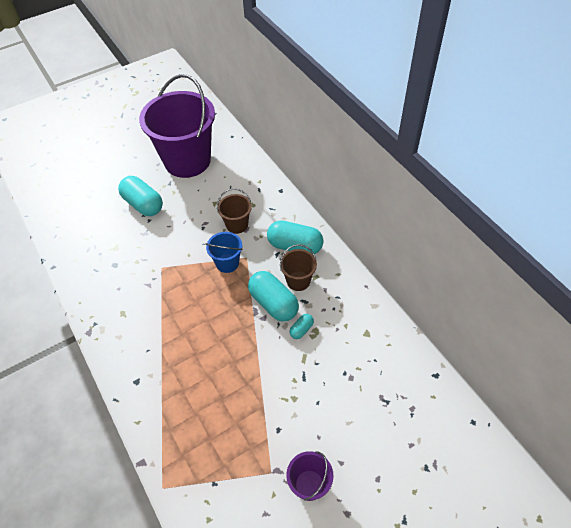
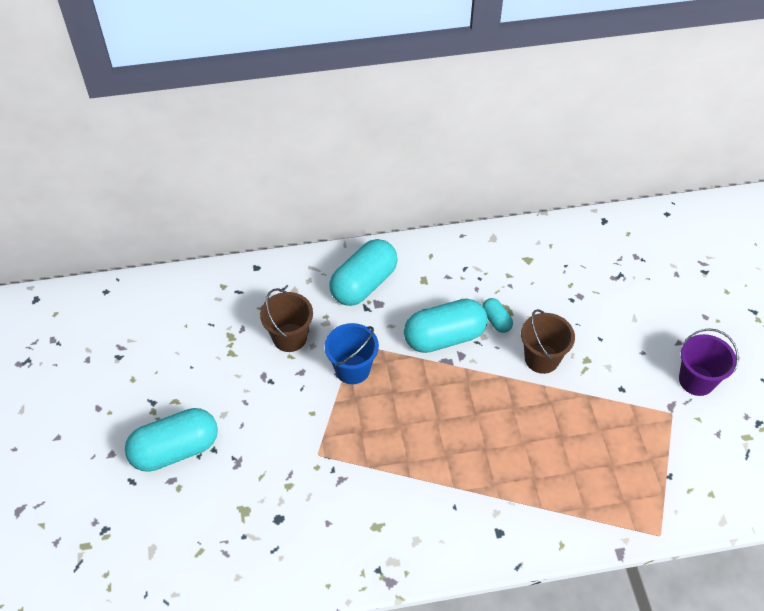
camera: 70 degrees left, 0 degrees up
purple bucket [139,74,215,178] -> none
brown bucket [280,244,317,291] -> brown bucket moved to [521,309,575,374]

